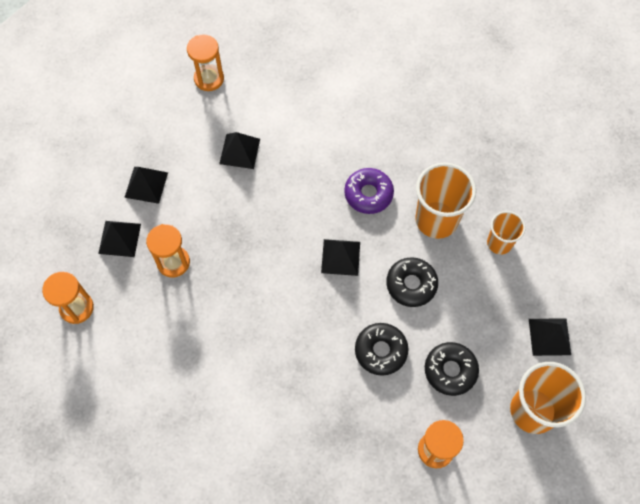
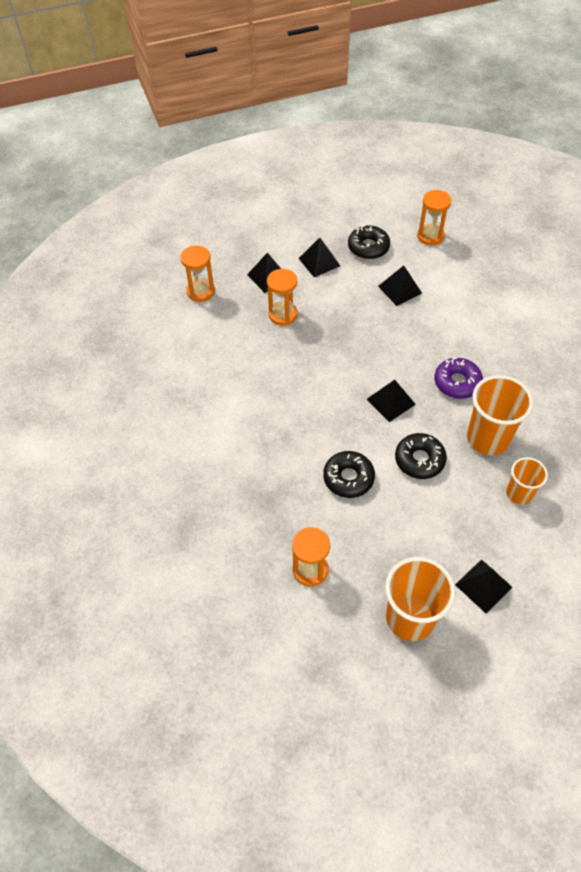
camera: 50 degrees right, 10 degrees down
black donut [425,342,479,396] -> black donut moved to [348,225,390,259]

